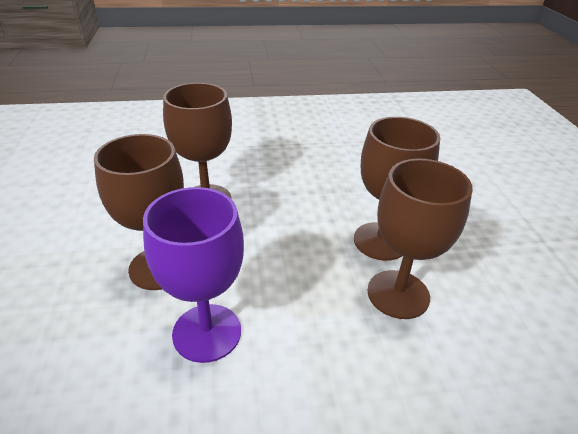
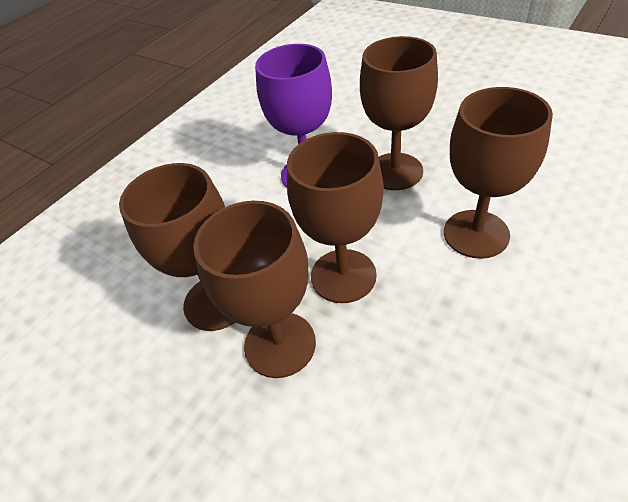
camera: 140 degrees right, 10 degrees up
none -> brown goblet [287,132,384,303]

